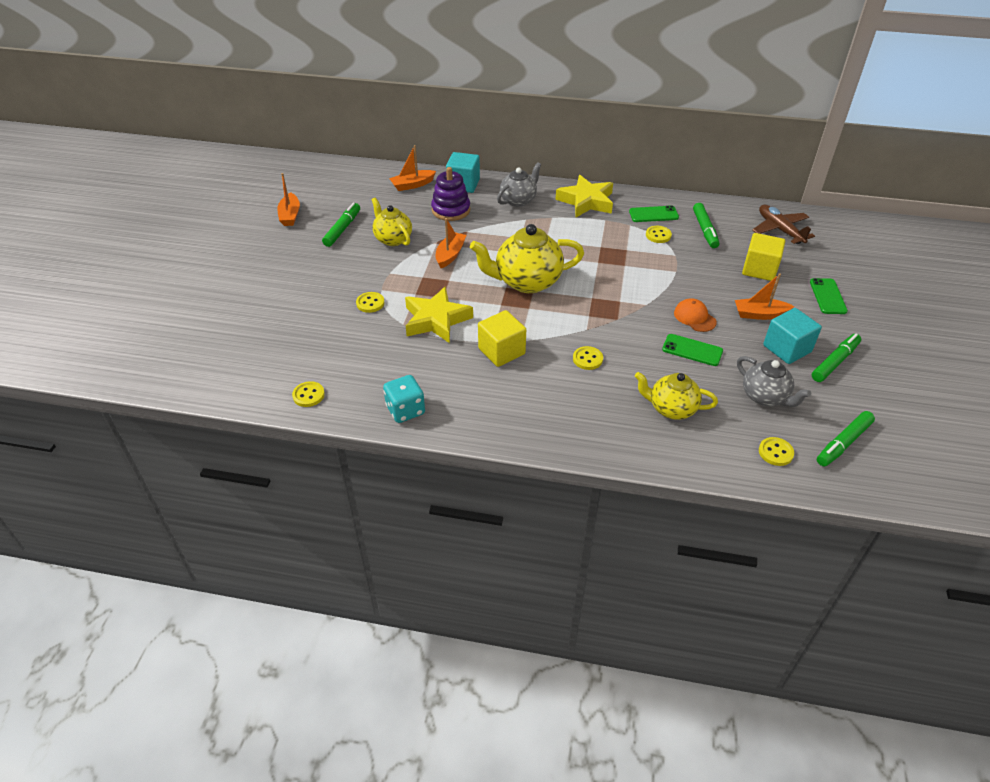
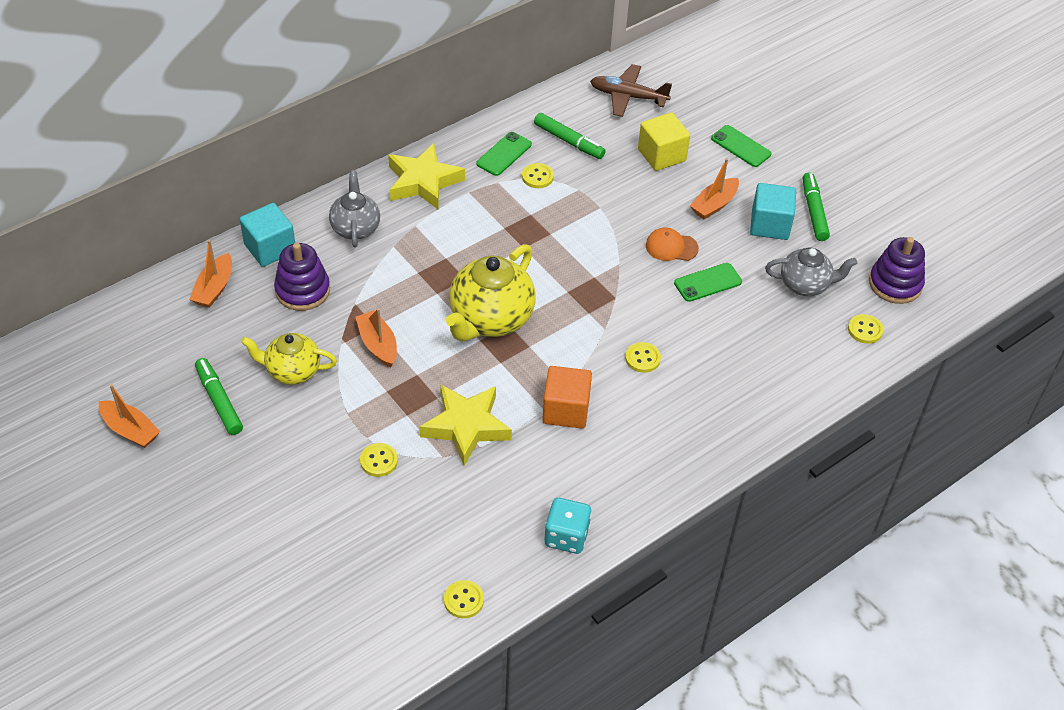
camera: 50 degrees left, 5 degrees up
yellow cube [478,310,526,367] -> orange cube [542,366,592,429]
yellow teapot [635,372,718,420] -> none
green marker [817,411,875,467] -> purple stacking toy [869,237,925,304]

